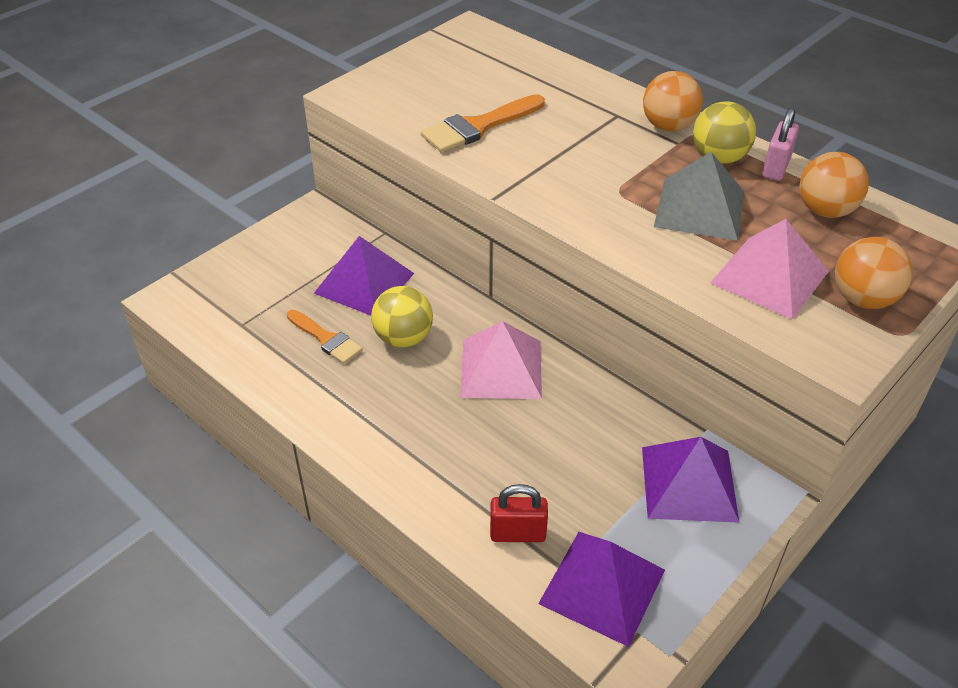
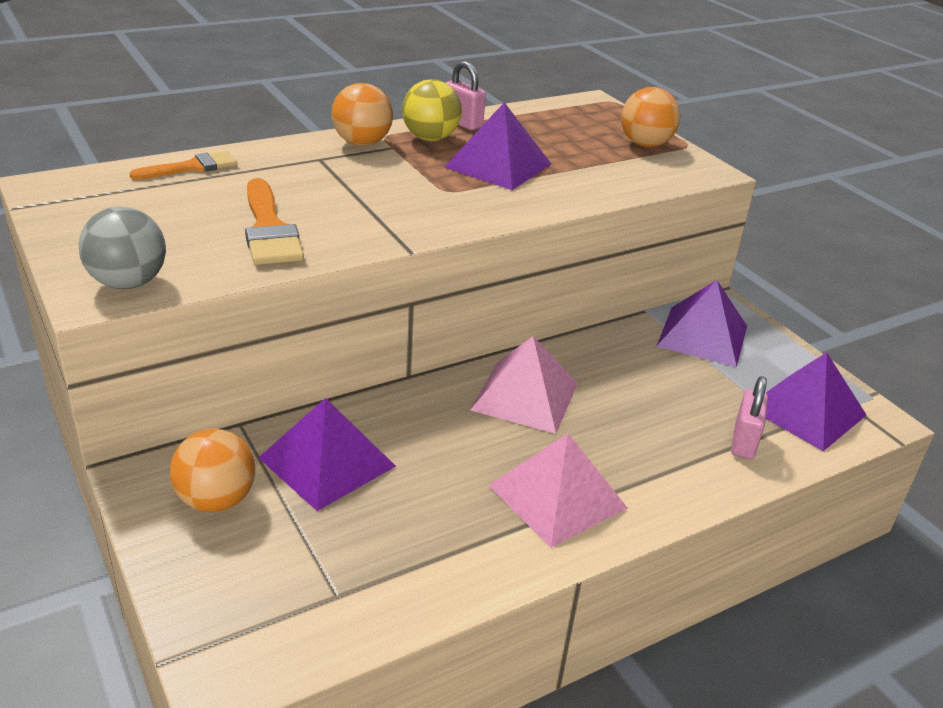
camera: 75 degrees left, 10 degrees down
orange brush [287,310,363,364] -> orange brush moved to [129,151,237,180]
yellow ball [371,286,433,347] -> none
red padlock [490,484,548,542] -> pink padlock [731,376,768,459]
grey pyramid [654,152,744,241] -> purple pyramid [445,102,551,190]
pink pyramid [710,219,829,320] -> pink pyramid moved to [489,433,628,548]
orange ball [799,152,869,218] -> orange ball moved to [170,429,255,512]
none -> grey ball [79,207,166,289]

